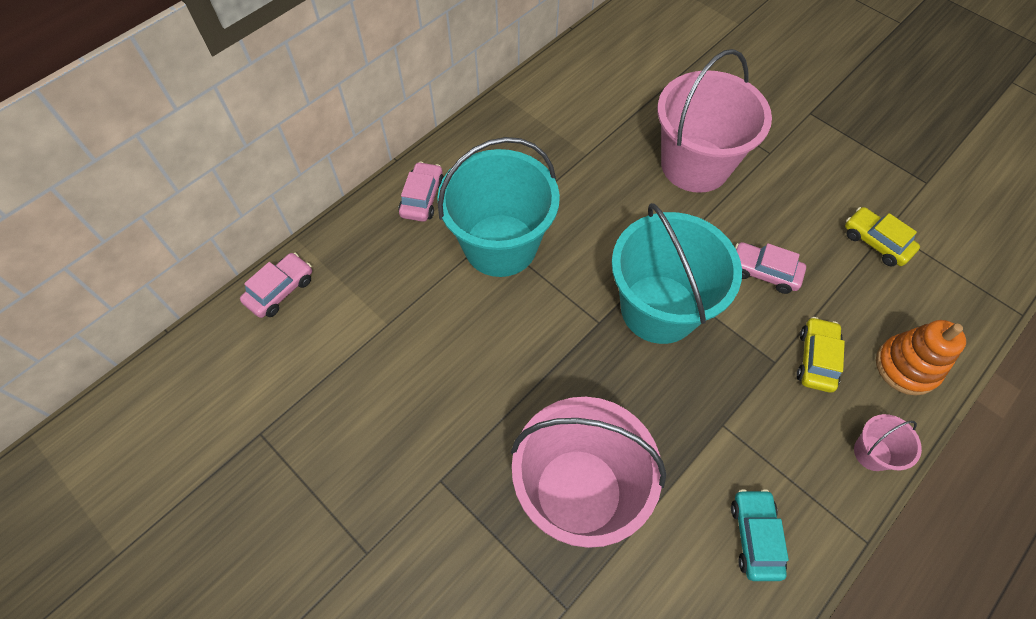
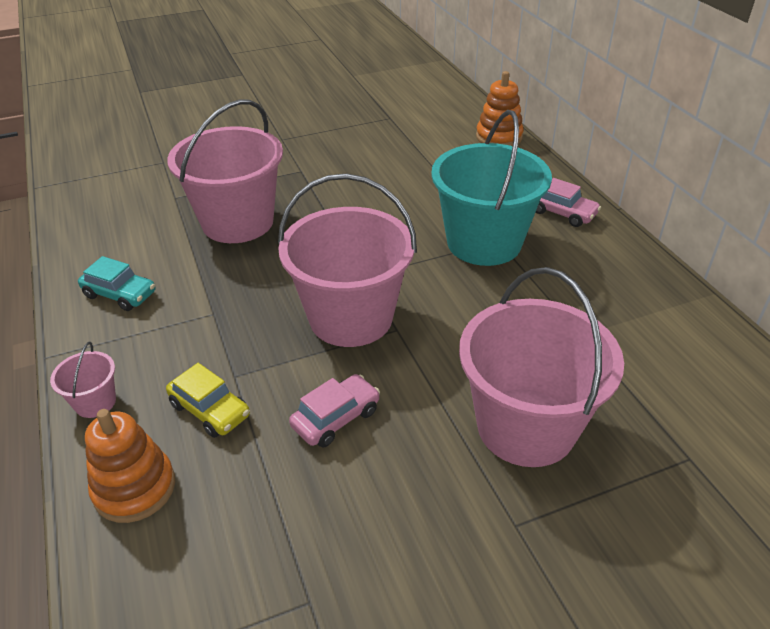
camera: 115 degrees right, 20 degrees down
pink car [240,253,312,318] -> orange stacking toy [476,71,524,146]
turquoise bucket [612,203,742,344] -> pink bucket [278,174,417,347]
yellow car [845,207,920,267] -> none

